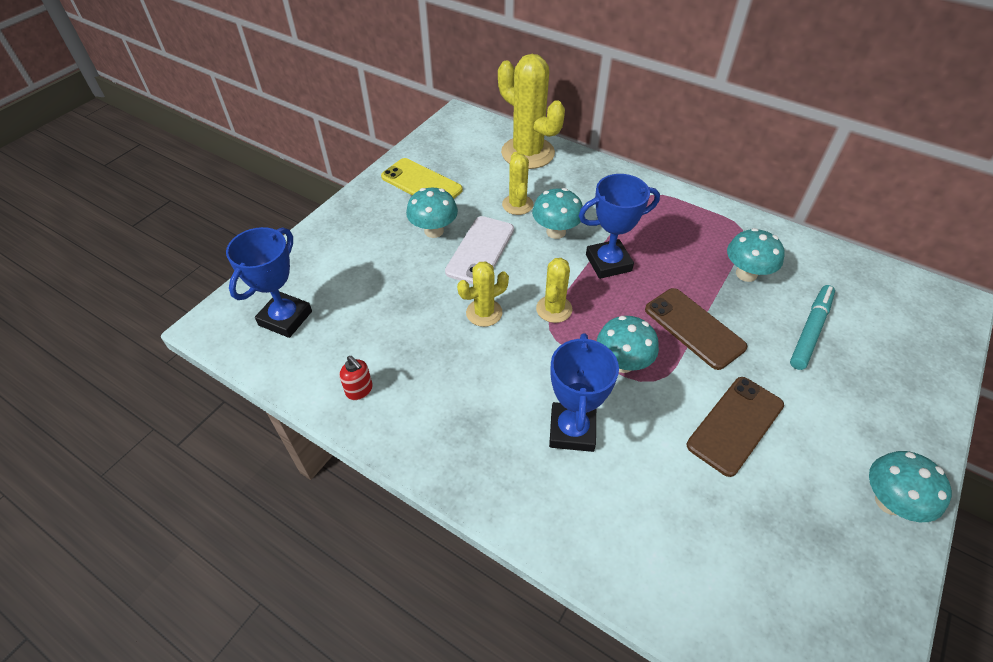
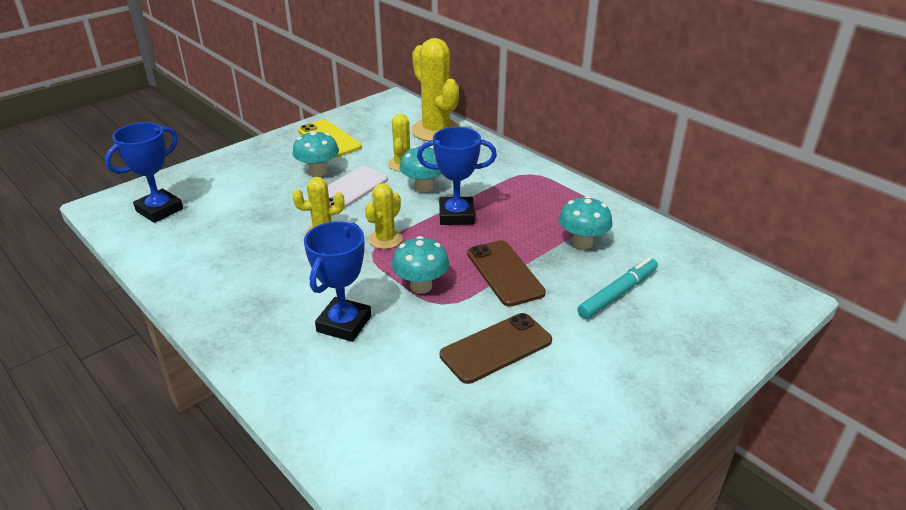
camera: 15 degrees right, 15 degrees down
red soap dispenser [340,356,373,400] -> none
turquoise mushroom [869,451,952,522] -> none

